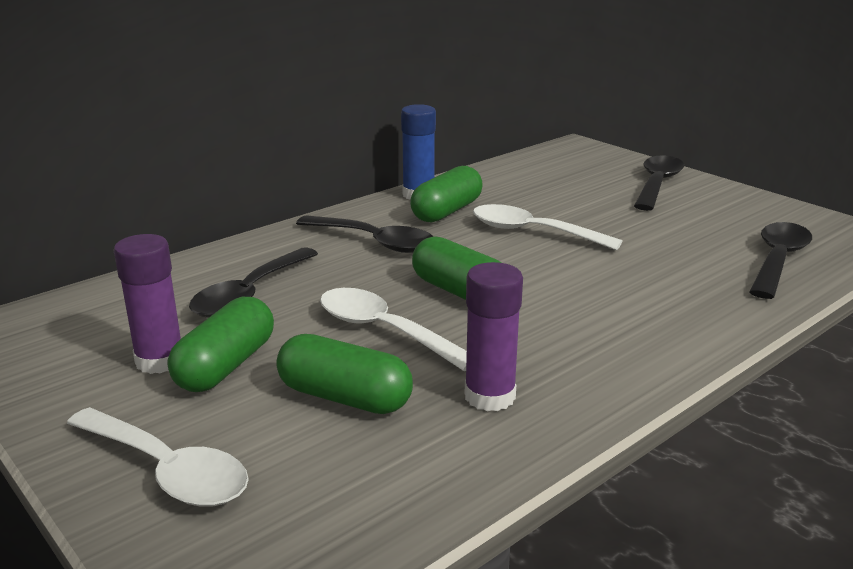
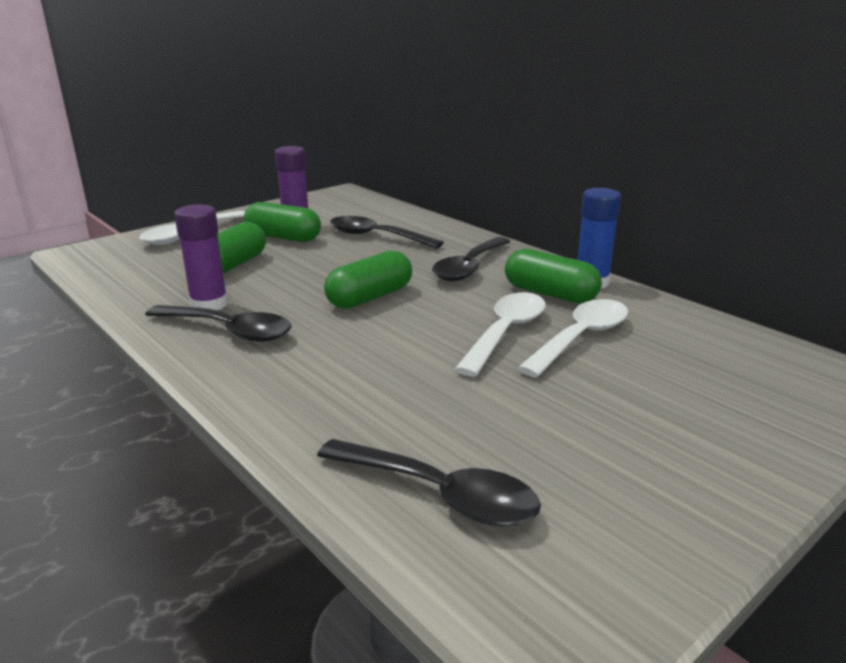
camera: 90 degrees right, 0 degrees up
white spoon [320,288,467,371] -> white spoon moved to [518,299,628,377]
black spoon [634,155,684,211] -> black spoon moved to [145,305,292,342]

